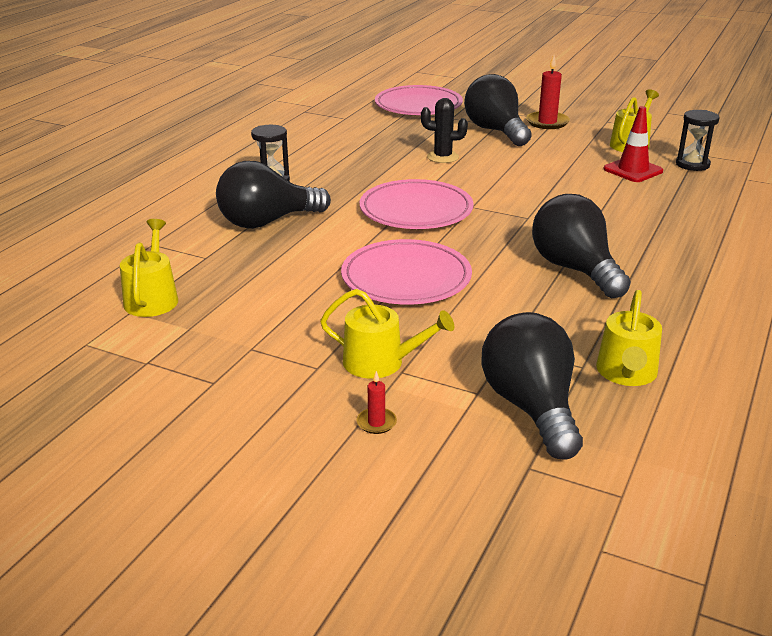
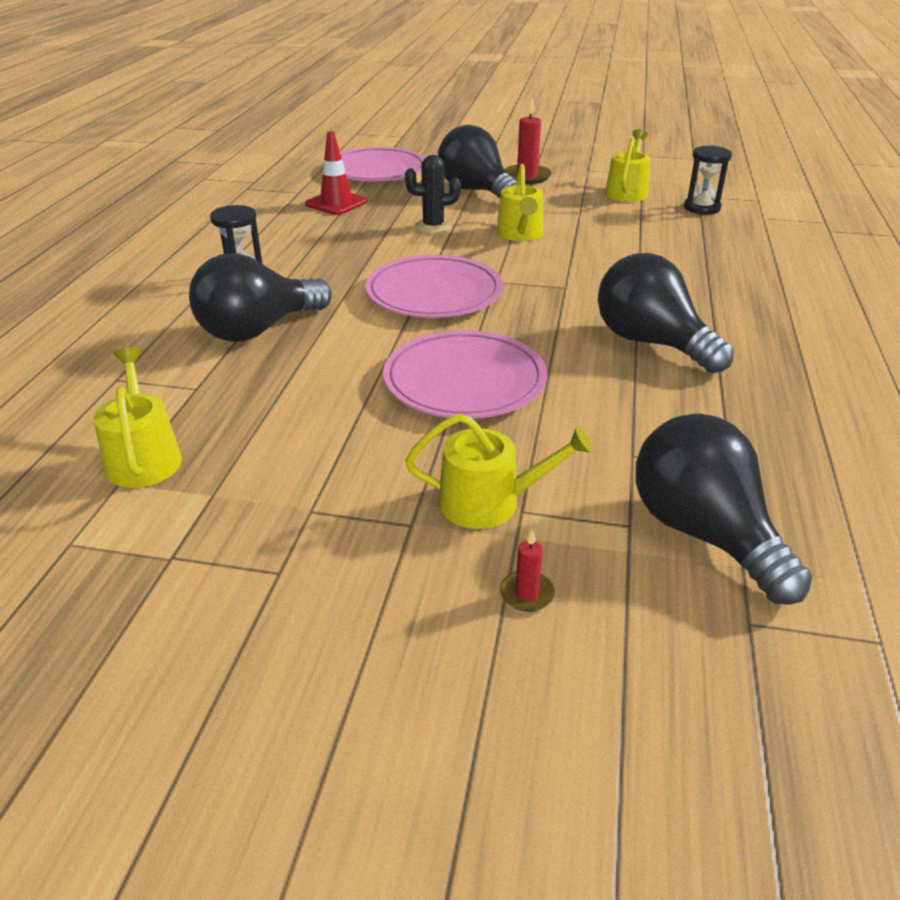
camera: 15 degrees left, 5 degrees up
yellow watering can [596,290,662,386] -> yellow watering can moved to [497,164,543,241]
red traffic cone [604,106,663,182] -> red traffic cone moved to [305,131,368,215]

